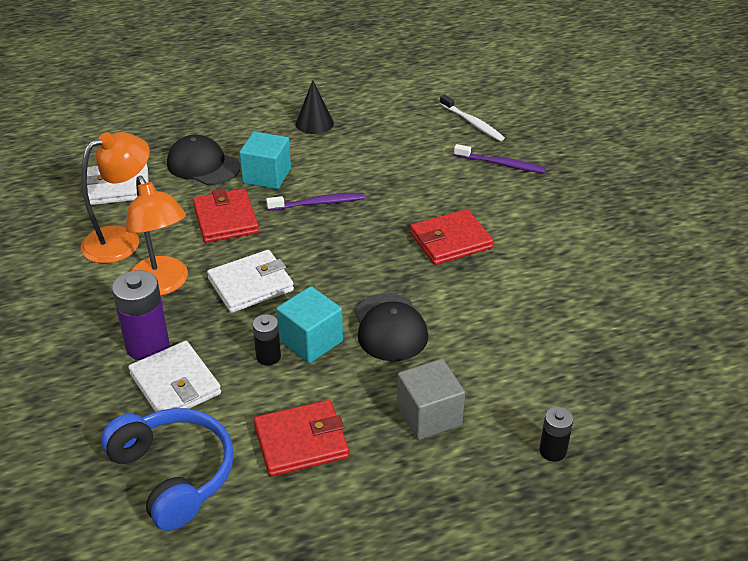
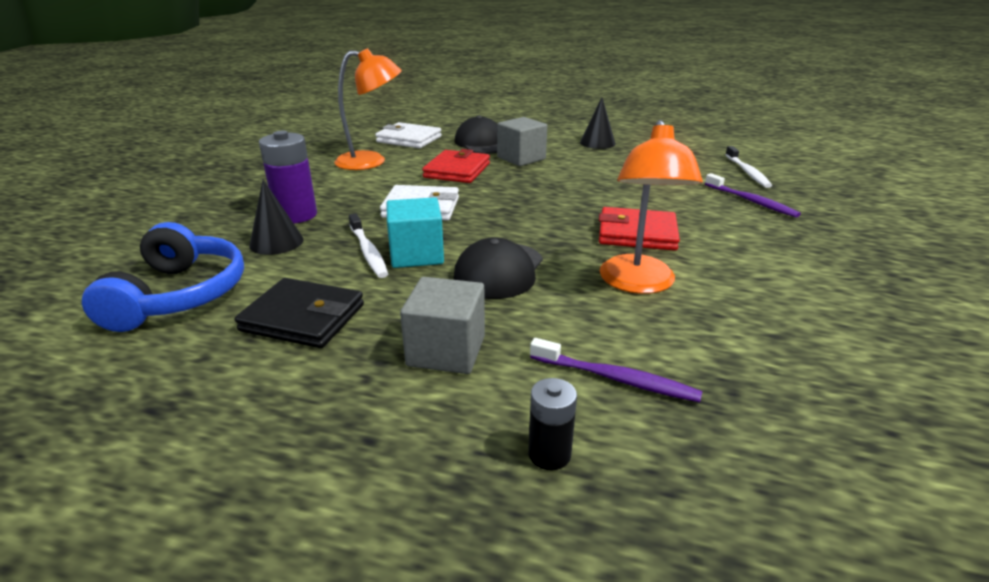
camera: 35 degrees right, 10 degrees down
orange lamp [126,176,188,296] -> orange lamp moved to [600,120,703,294]
white wallet [128,341,221,412] -> black cone [249,180,304,255]
turquoise cube [239,132,291,189] -> grey cube [497,117,547,166]
black battery [253,314,281,366] -> white toothbrush [349,214,388,278]
red wallet [254,400,349,477] -> black wallet [235,278,364,348]
purple toothbrush [266,193,365,211] -> purple toothbrush moved to [530,338,702,402]

